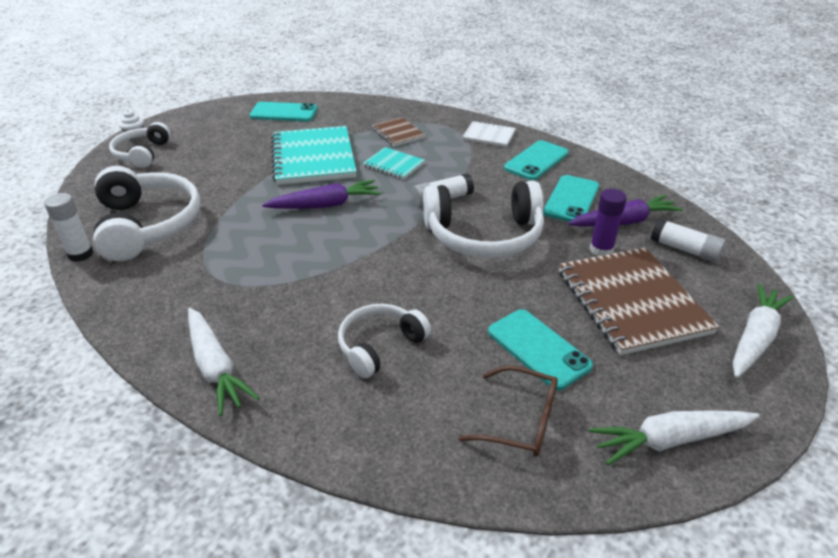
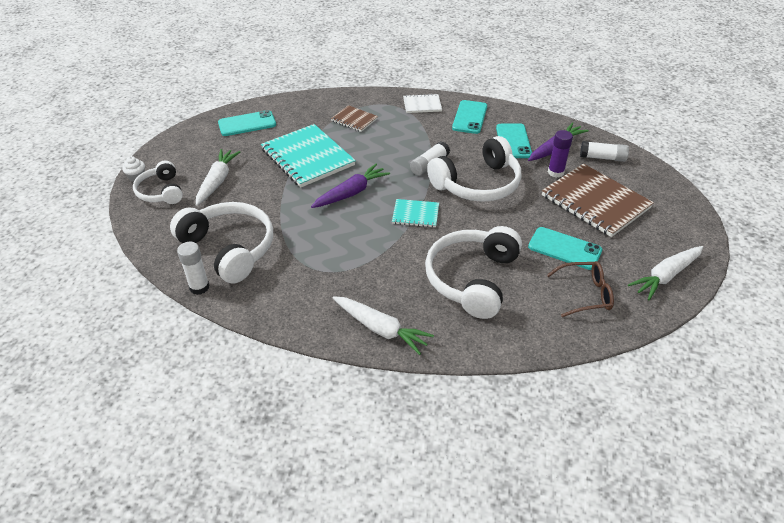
camera: 25 degrees left, 5 degrees up
white headphones [338,304,431,378] -> white headphones [425,226,522,319], size x1.68
turquoise notebook [363,147,425,180] -> turquoise notebook moved to [392,199,439,228]
white carrot [733,283,794,378] -> white carrot moved to [196,149,240,206]

